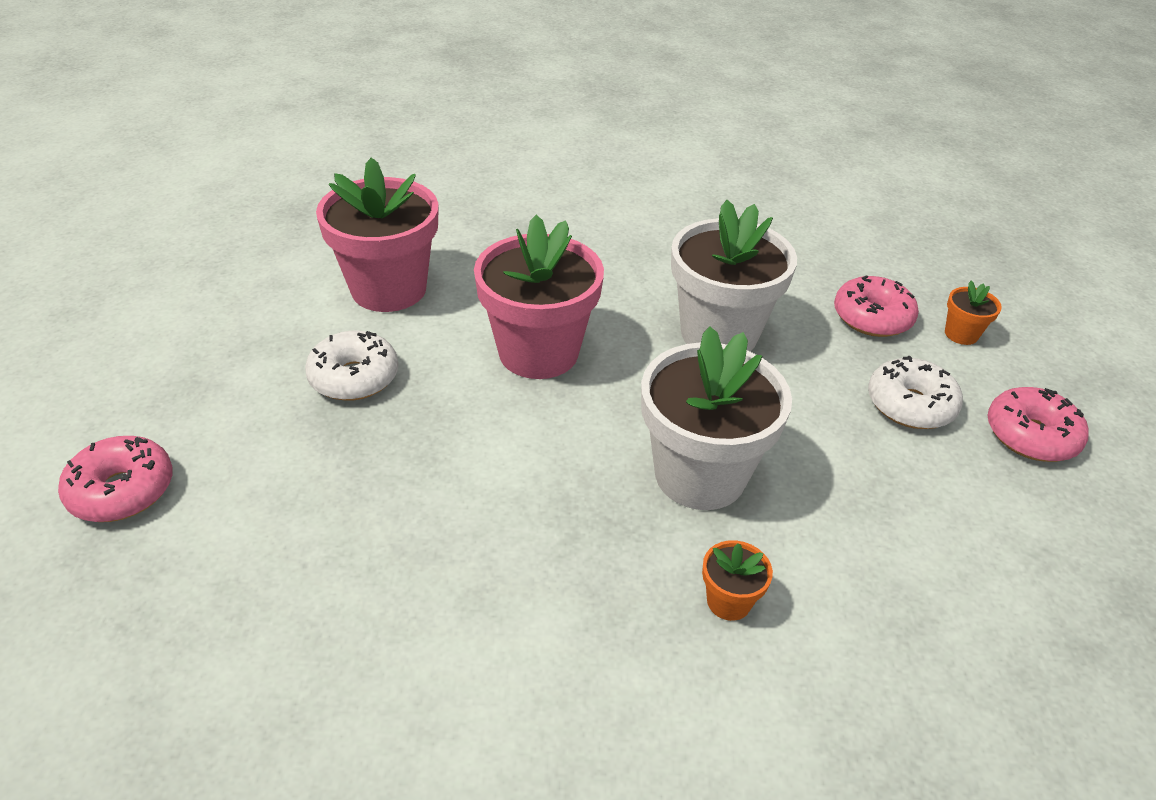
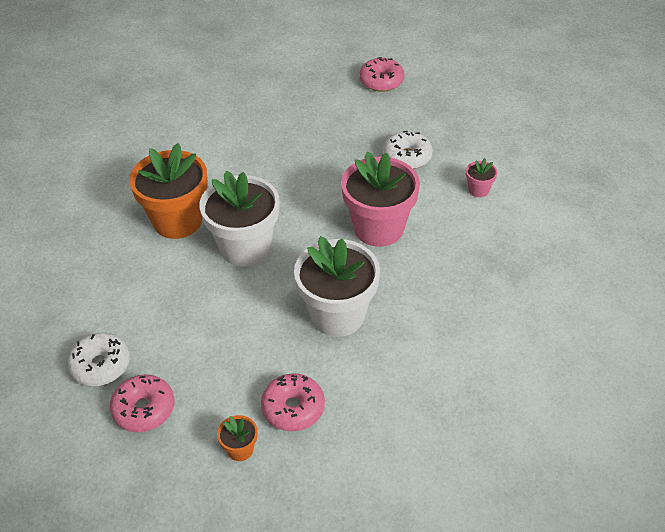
camera: 125 degrees right, 5 degrees up
pink flower pot [316,158,438,312] -> pink flower pot [466,158,497,197], size x0.43
orange flower pot [702,540,773,621] -> orange flower pot [129,143,208,239], size x2.34
white donut [868,356,963,429] -> white donut moved to [67,333,130,386]

